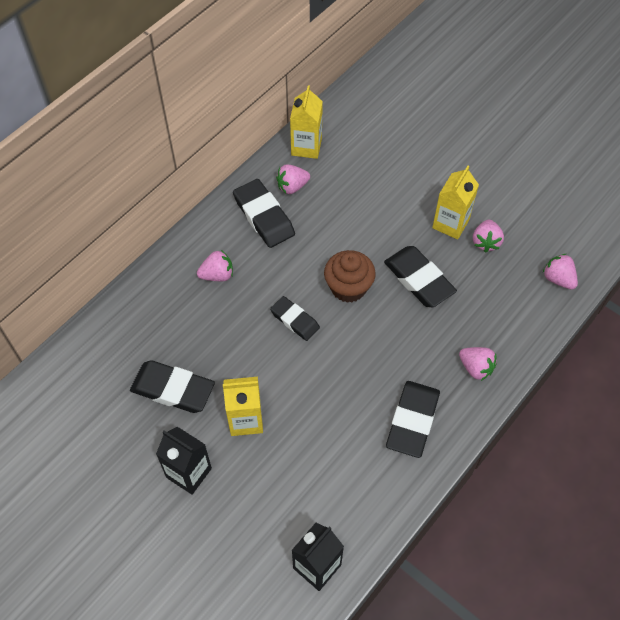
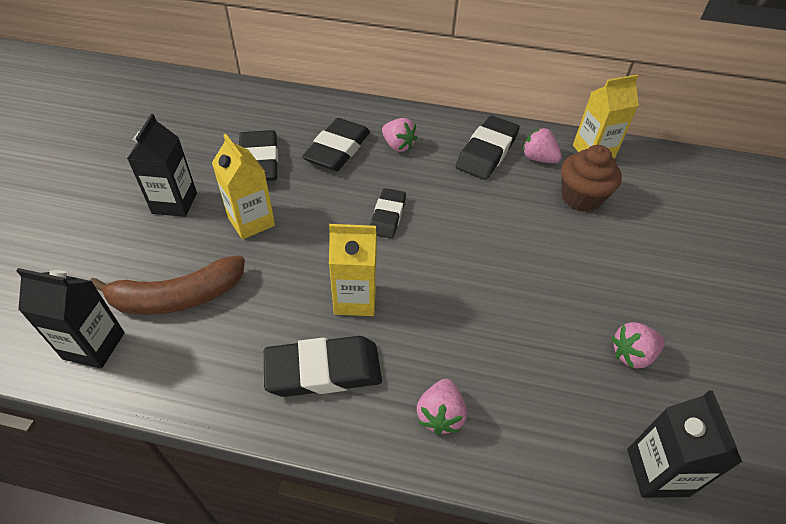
camera: 60 degrees right, 10 degrees down
brown cupcake [324,250,376,303] -> brown cupcake moved to [561,145,622,212]
black eraser [384,246,457,307] -> black eraser moved to [302,118,370,171]
yellow carton [432,166,479,239] -> yellow carton moved to [329,224,377,316]
pink strawberry [543,254,578,289] -> black carton [627,390,742,498]
none -> brown banana [89,255,245,315]

